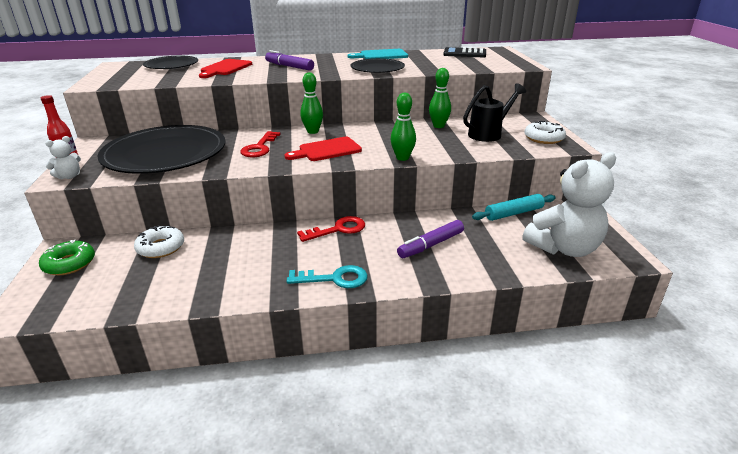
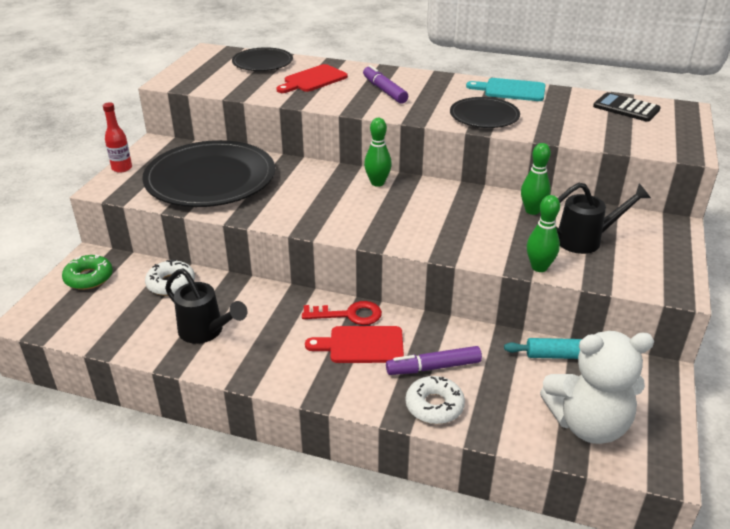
camera: 25 degrees right, 5 degrees up
white teddy bear [45,136,81,179] -> none
red key [240,131,281,157] -> none
red cutting board [284,137,362,161] -> red cutting board moved to [305,326,404,363]
turquoise key [287,265,368,288] -> none
green bowling pin [391,93,416,161] -> green bowling pin moved to [527,195,560,272]
white donut [524,121,566,144] -> white donut moved to [406,376,465,424]
none -> black watering can [165,268,247,344]

